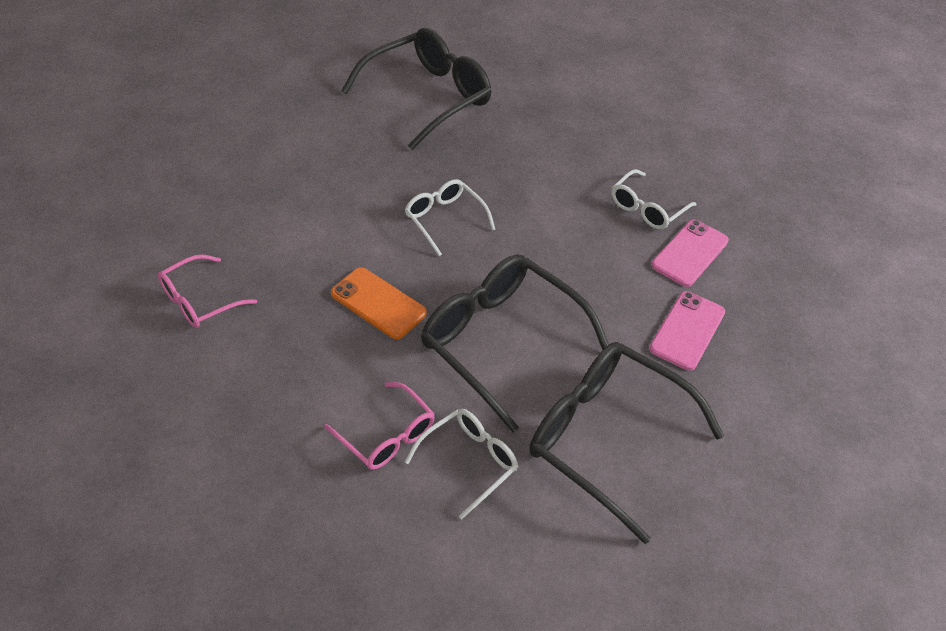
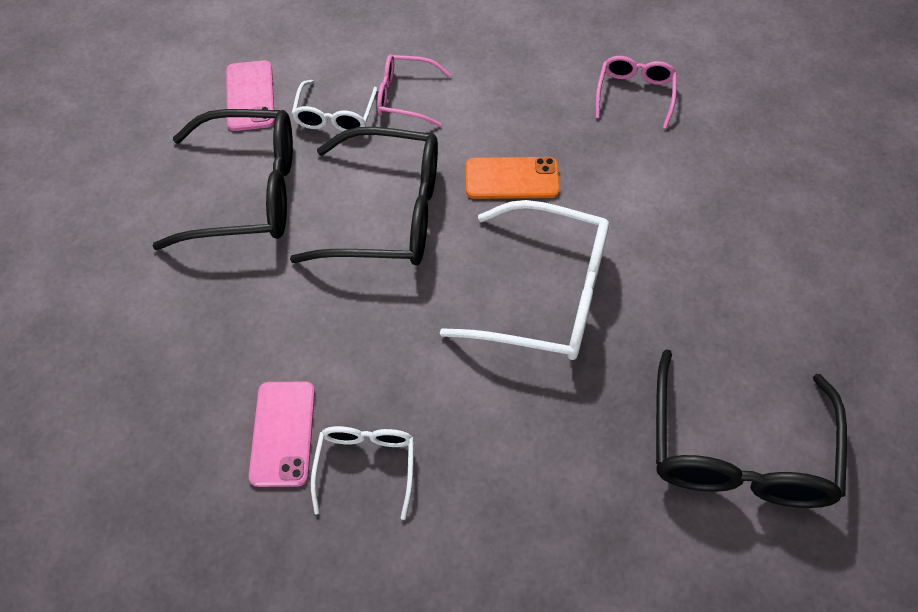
camera: 145 degrees right, 10 degrees up
white glasses [405,179,496,256] -> white glasses [439,200,609,360], size x1.87
pink phone [649,291,725,371] -> pink phone moved to [226,60,275,131]

